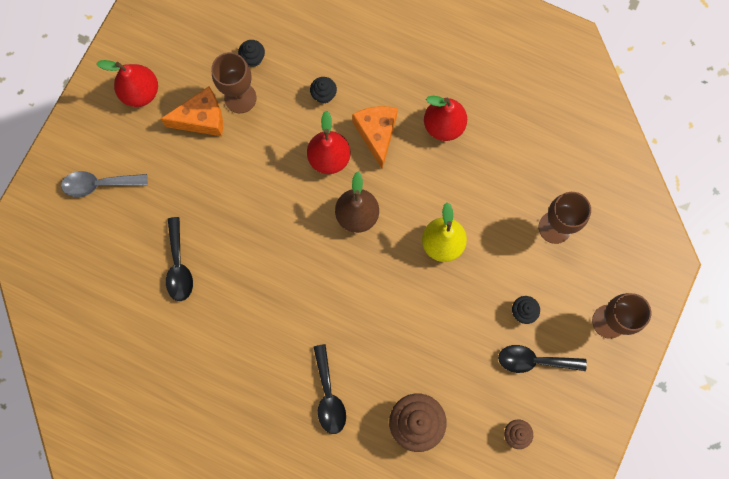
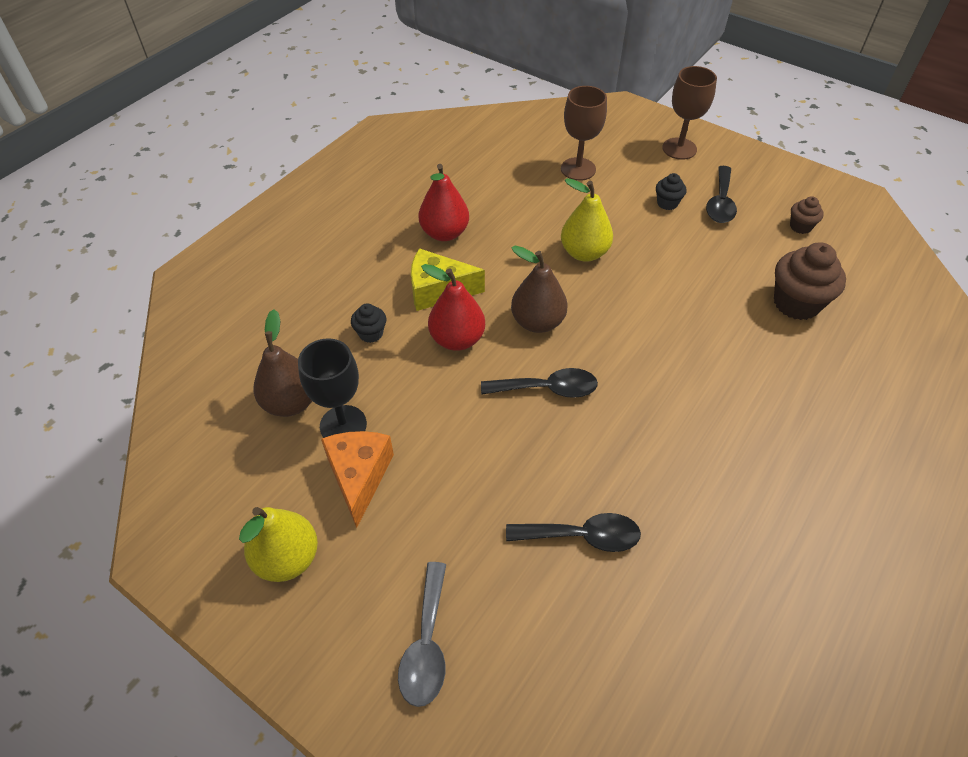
camera: 80 degrees left, 25 degrees down
red pear [96,60,158,107] -> yellow pear [239,507,318,582]
brown goblet [212,52,256,113] -> black goblet [298,338,367,438]
black cupcake [238,40,265,67] -> brown pear [253,309,312,417]
black spoon [313,344,346,434] -> black spoon moved to [481,368,598,398]
orange cheese [352,106,398,169] -> yellow cheese [411,248,485,311]

